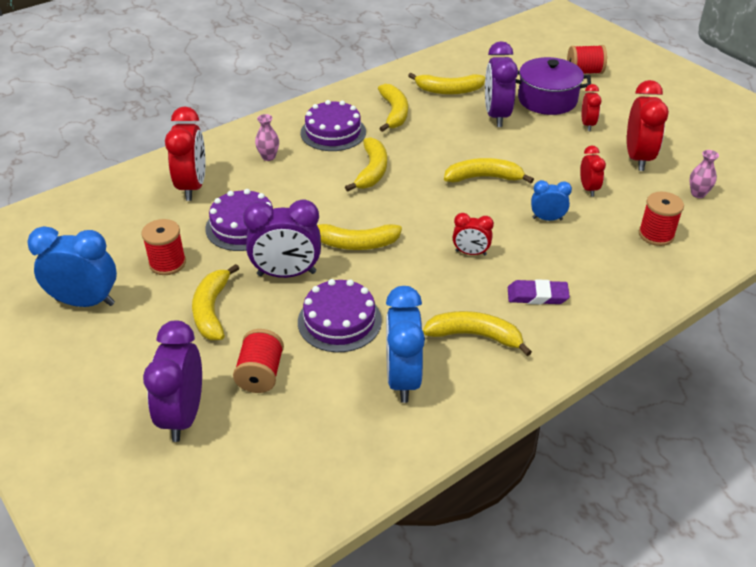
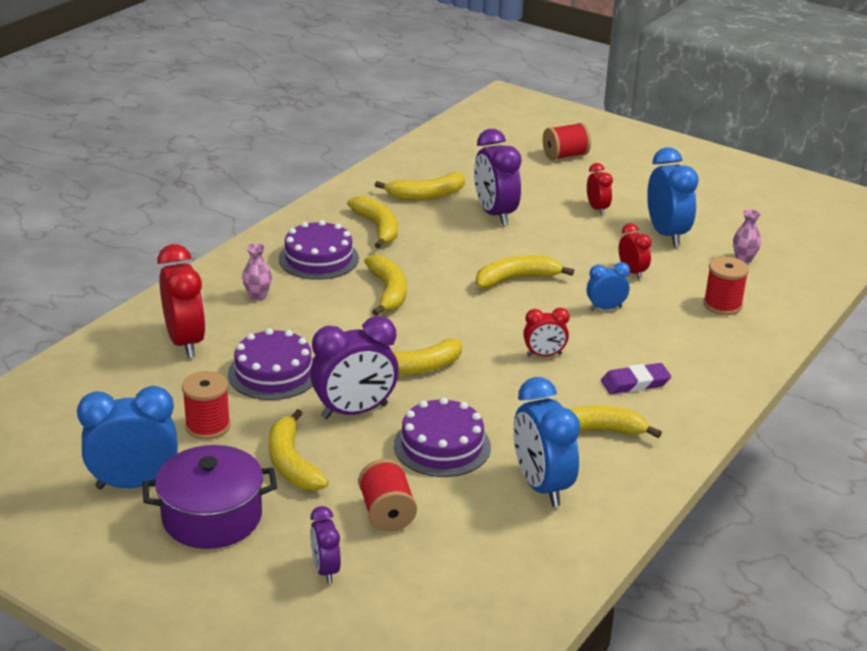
camera: 20 degrees left, 10 degrees down
purple clock [143,321,202,442] -> purple clock [310,506,341,584], size x0.55
purple pot [516,57,591,115] -> purple pot moved to [142,445,277,549]
red clock [627,80,669,171] -> blue clock [647,147,699,247]

